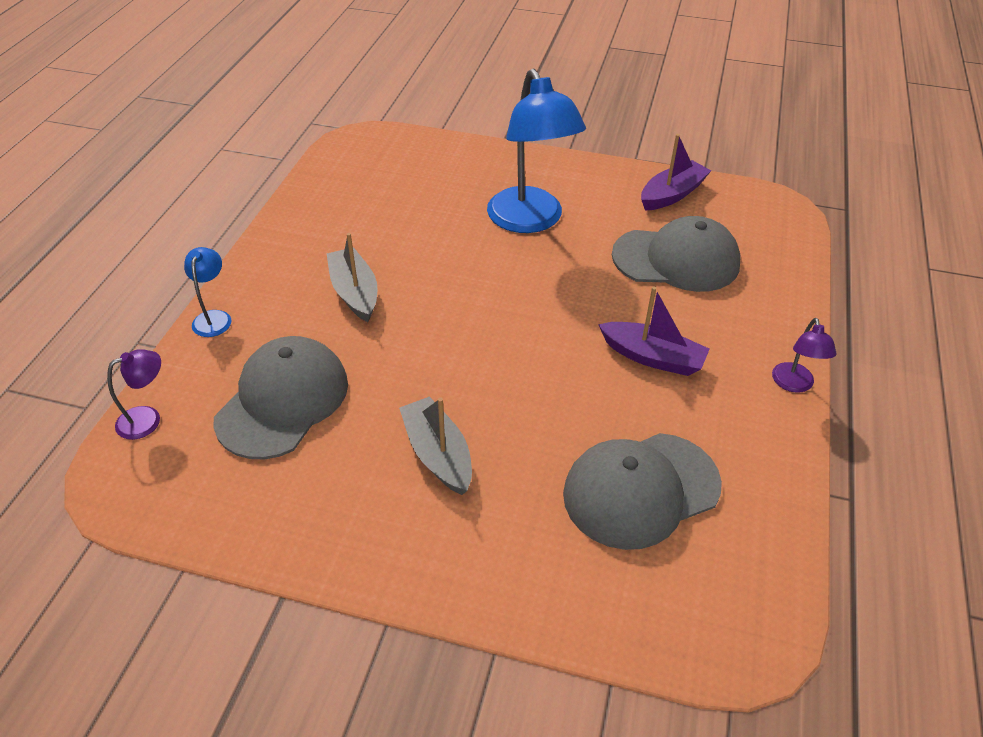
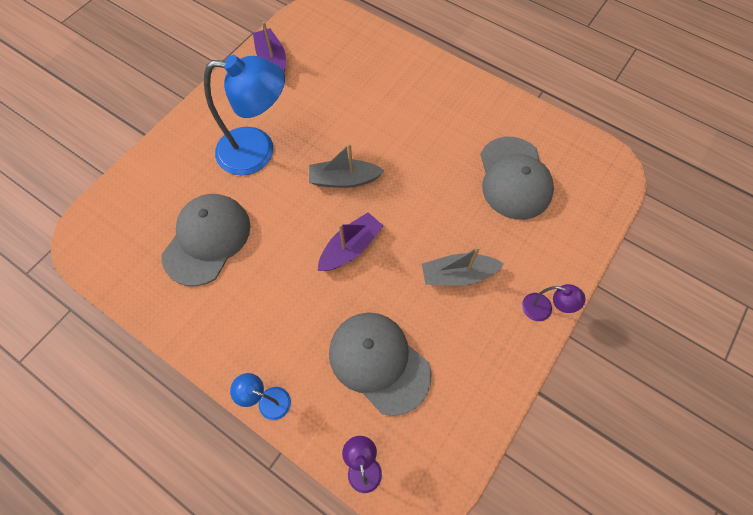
camera: 70 degrees left, 20 degrees up
grey boat [327,233,377,322] -> grey boat moved to [309,143,384,188]
purple boat [598,286,710,376] -> purple boat moved to [318,212,383,271]
grey cap [612,216,740,292] -> grey cap moved to [161,194,251,286]
purple lamp [772,318,836,393] -> purple lamp moved to [522,284,586,321]

